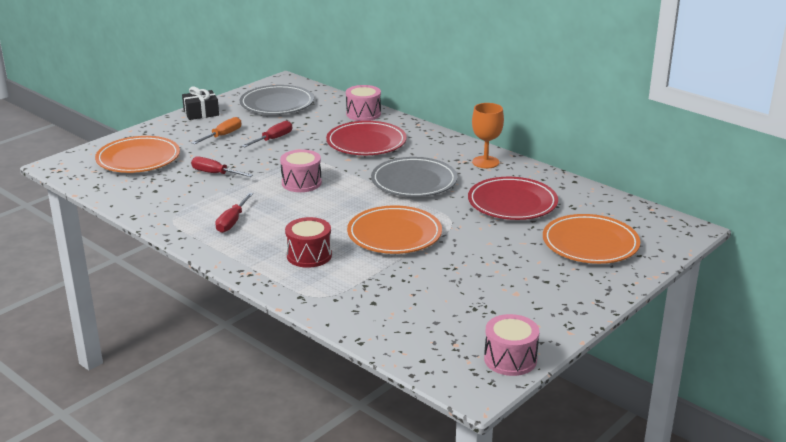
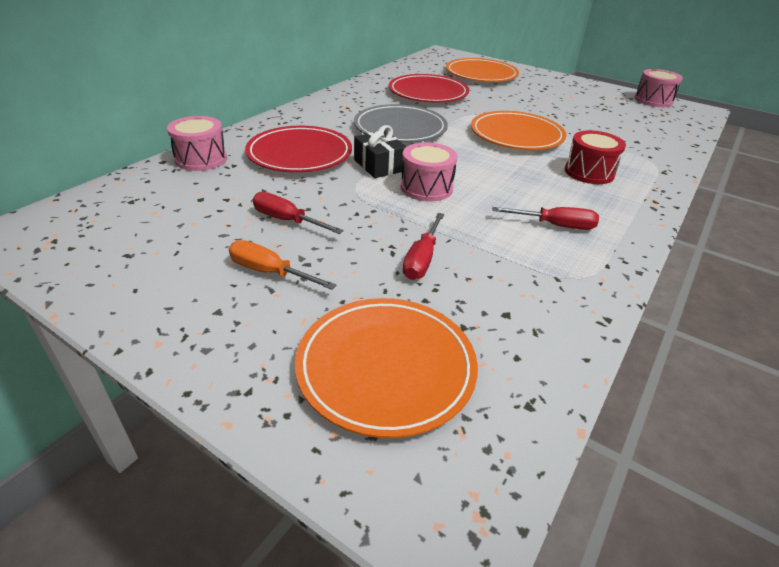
camera: 100 degrees left, 10 degrees up
black gift [182,86,219,120] -> black gift moved to [354,125,407,178]
grey plate [240,85,314,115] -> none
orange goblet [472,103,504,168] -> none

